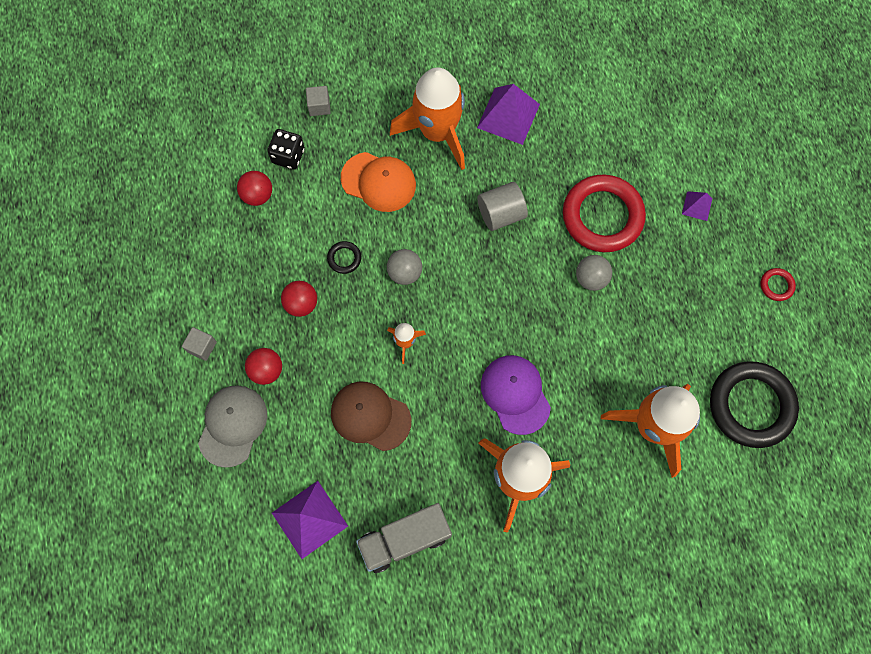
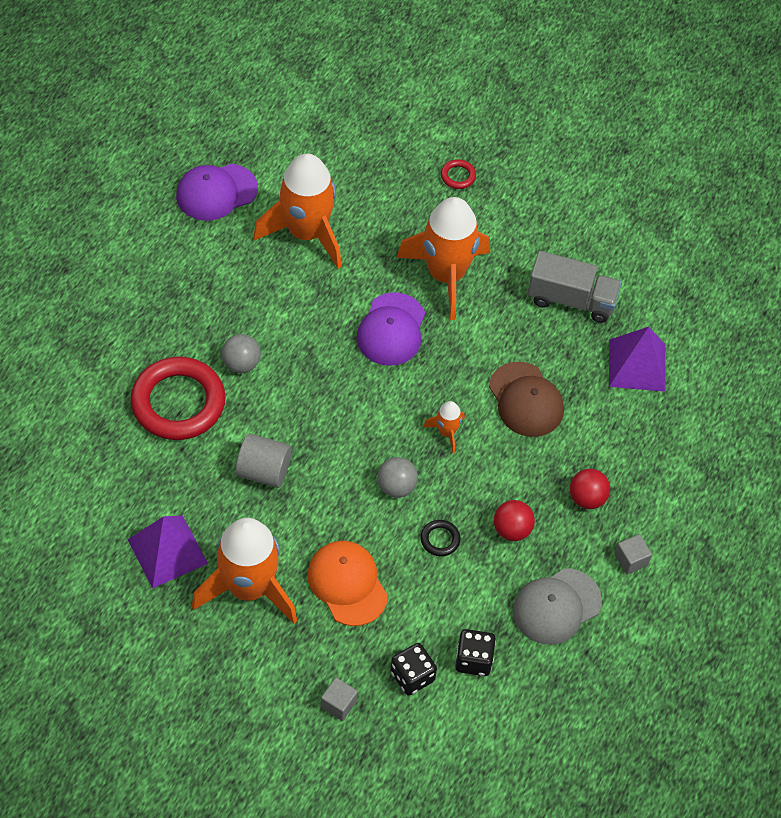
camera: 145 degrees left, 15 degrees down
grey cap [198,385,267,468] -> grey cap moved to [513,568,602,645]
red ball [237,171,272,206] -> black dice [455,629,496,676]
purple pyramid [682,191,712,221] -> none
black ring [710,361,799,448] -> purple cap [176,164,258,221]
red ring [760,268,796,301] -> red ring moved to [441,159,476,189]

